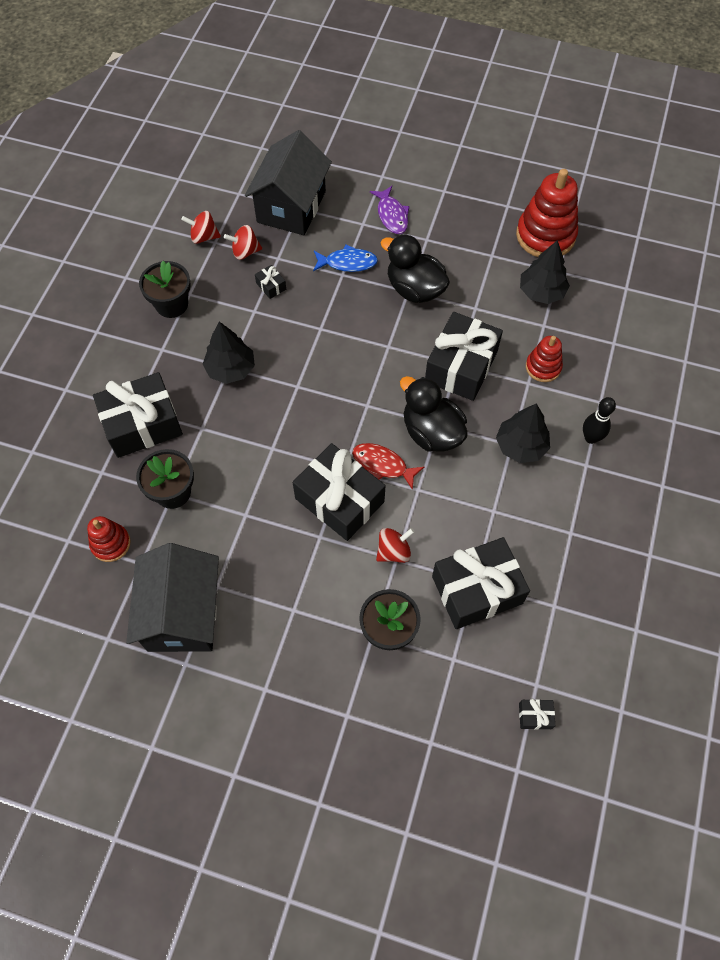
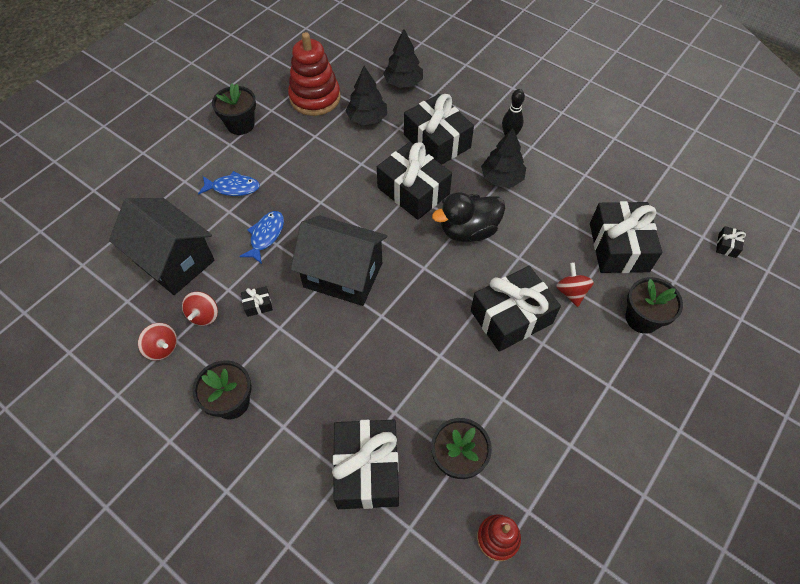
camera: 70 degrees left, 5 degrees down
black house [126,543,219,652] -> black house moved to [291,215,387,306]
red spinning top [181,211,221,244] -> red spinning top turned 75 degrees counterclockwise [138,323,177,361]
black tree [203,321,255,384] -> black tree moved to [383,29,423,88]
red fish [352,443,424,490] -> none
purple fish [370,186,410,234] -> blue fish [198,171,260,196]
black duck [381,234,450,303] -> none
red stacking toy [526,336,563,382] -> black gift [404,94,474,165]
none -> black flower pot [212,84,256,135]

